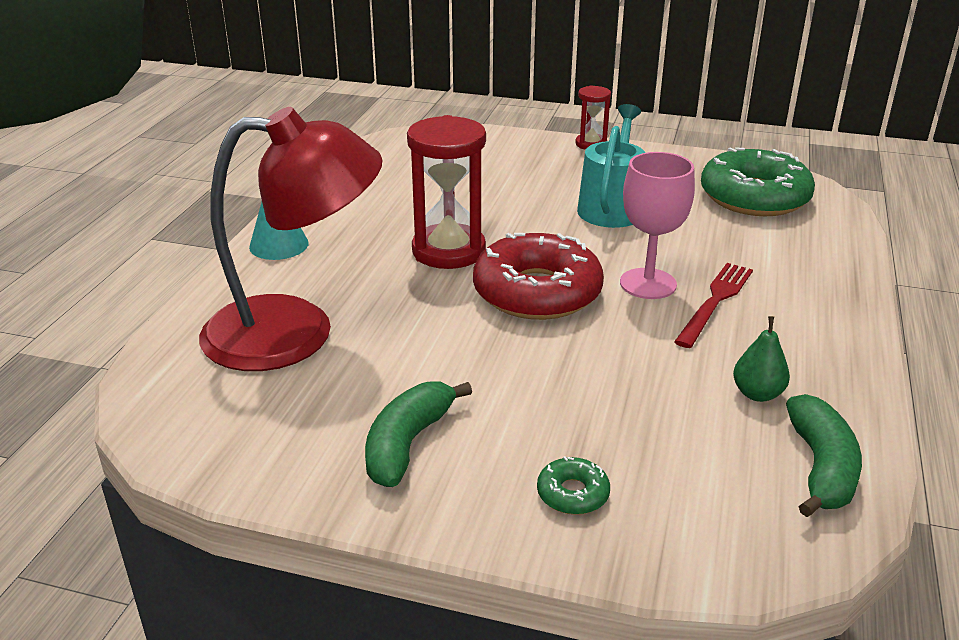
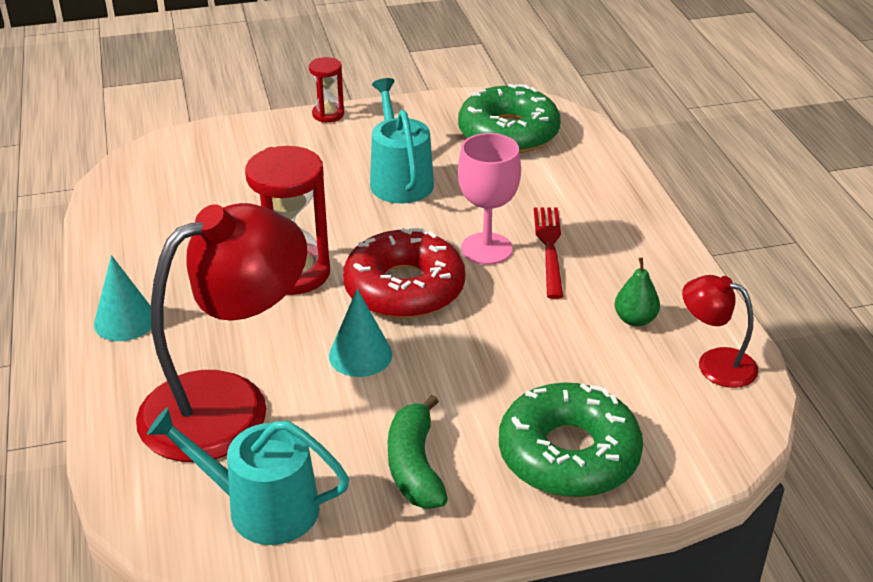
camera: 30 degrees left, 5 degrees up
green donut [537,456,610,515] -> green donut [499,382,643,498], size x2.36
green banana [786,394,862,517] -> red lamp [682,275,758,388]
none -> turquoise watering can [147,408,349,545]
none -> turquoise cone [329,289,393,377]

